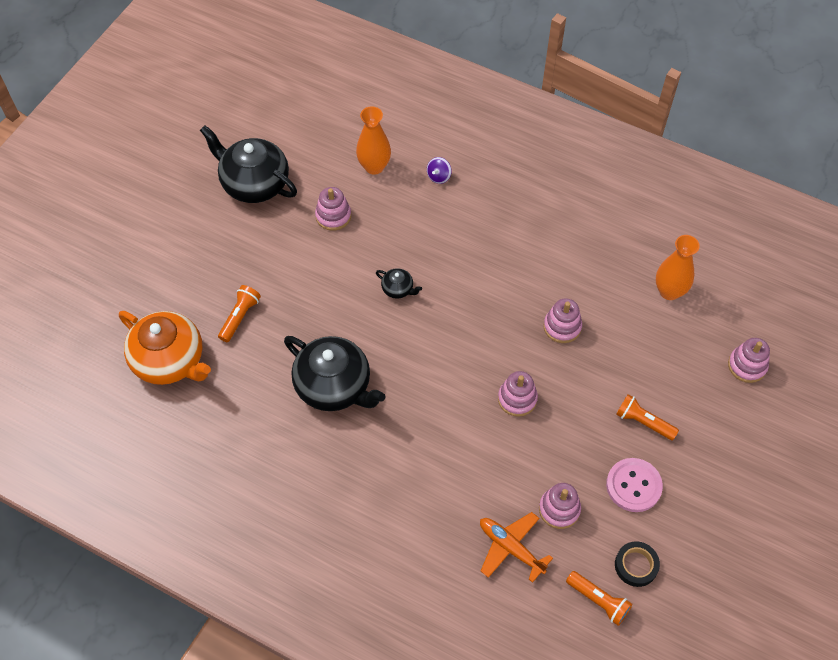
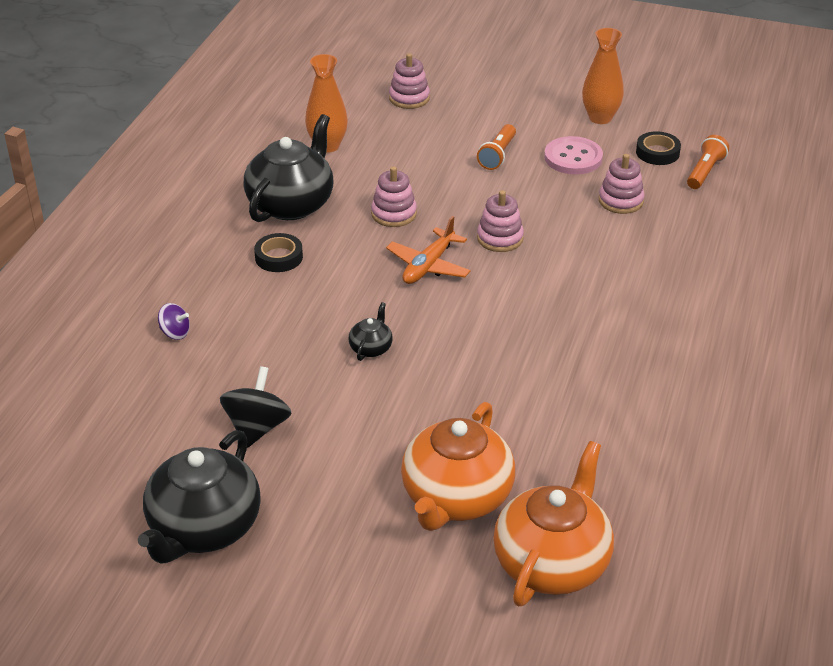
camera: 100 degrees left, 20 degrees down
orange flashlight [218,285,261,342] -> orange teapot [401,402,515,531]
black teapot [284,336,386,411] -> black teapot moved to [244,114,334,222]
pink stacking toy [315,187,351,231] -> black spinning top [220,366,292,448]
orange vase [356,106,391,175] -> orange vase moved to [582,28,624,124]
orange plane [480,512,553,583] -> orange plane moved to [386,216,471,284]
none -> black tape [254,233,303,272]

